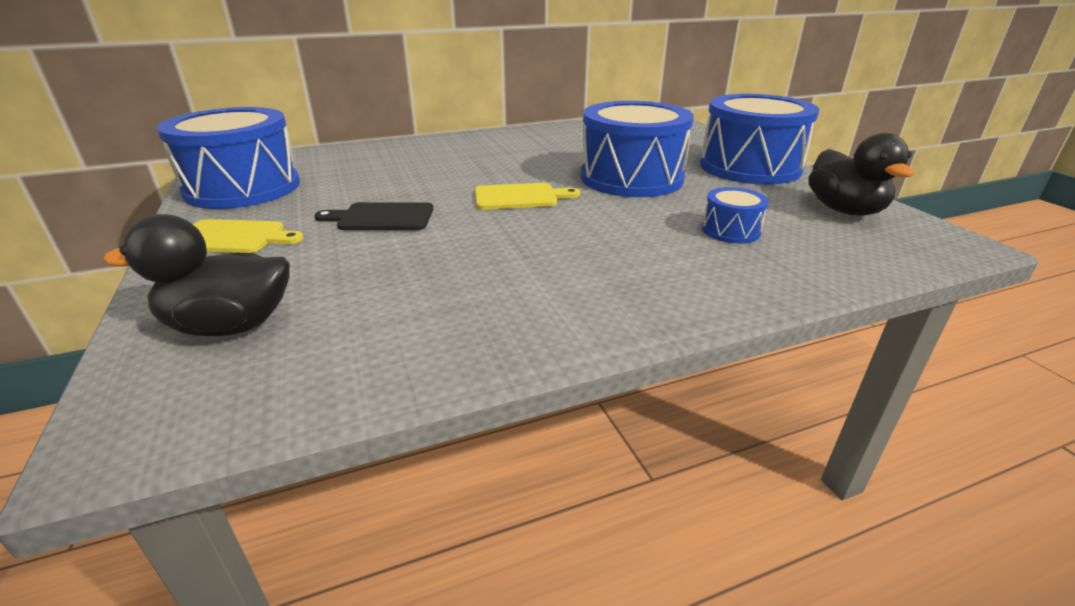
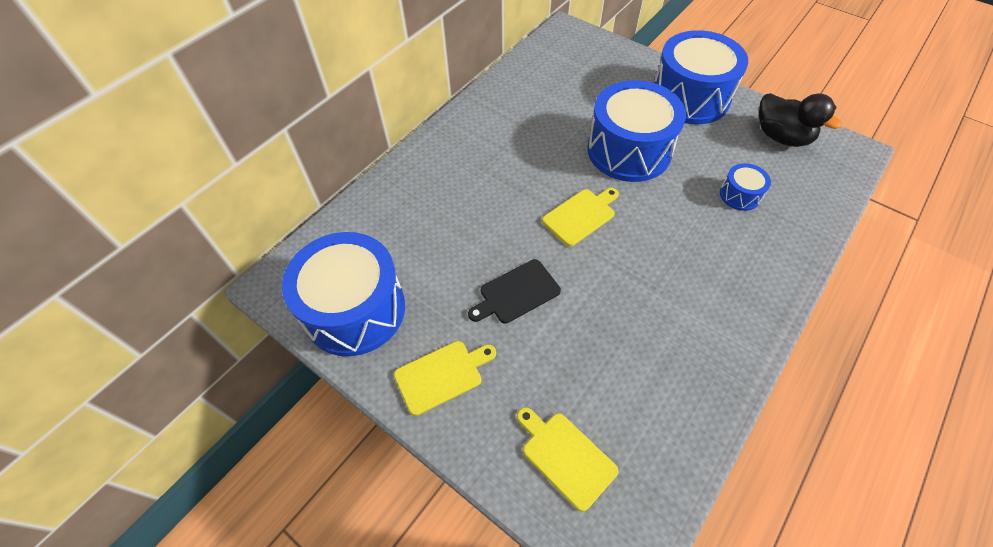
camera: 30 degrees left, 25 degrees up
black duck [103,214,290,336] -> yellow cutting board [517,407,619,512]

